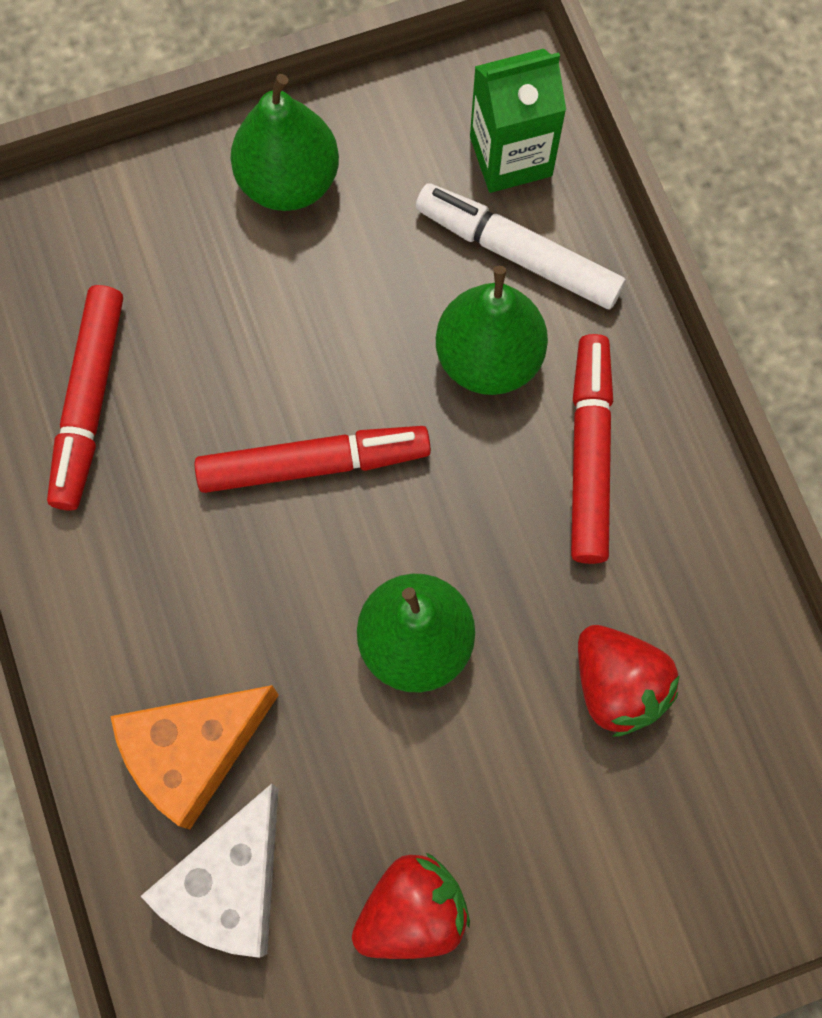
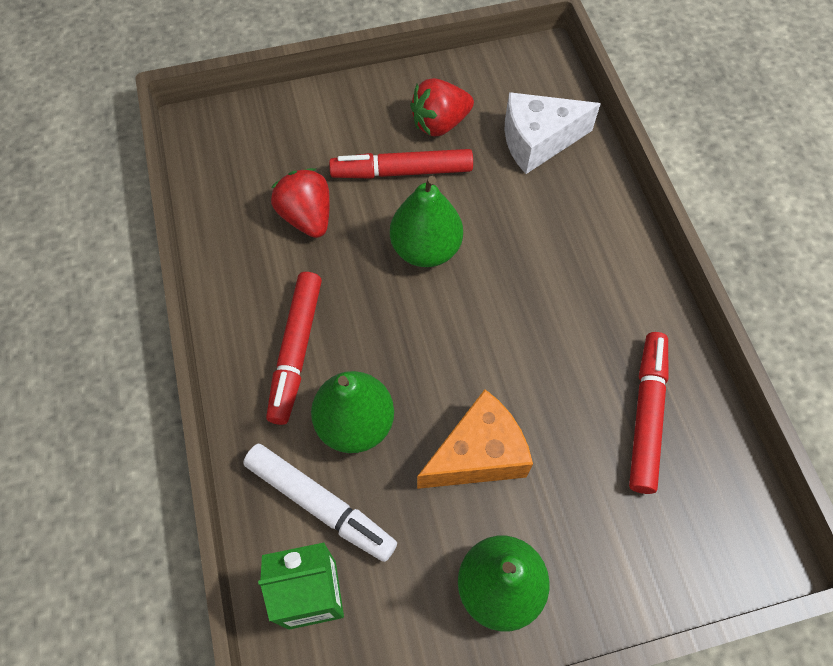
camera: 175 degrees left, 10 degrees down
orange cheese [110,685,279,829] -> orange cheese moved to [417,389,533,489]
white cheese [141,784,278,958] -> white cheese turned 135 degrees counterclockwise [505,92,601,174]
red marker [194,426,431,493] -> red marker moved to [329,149,473,179]

